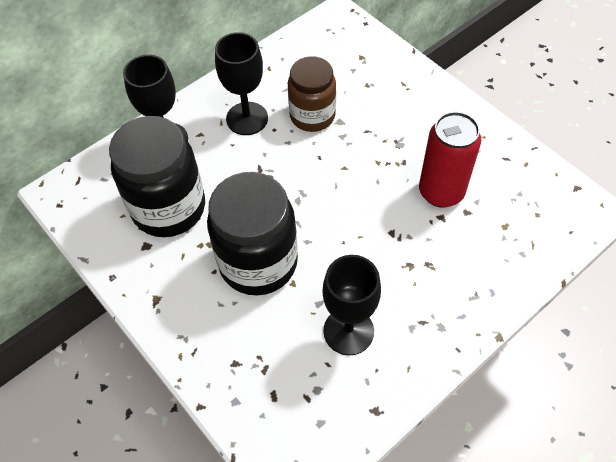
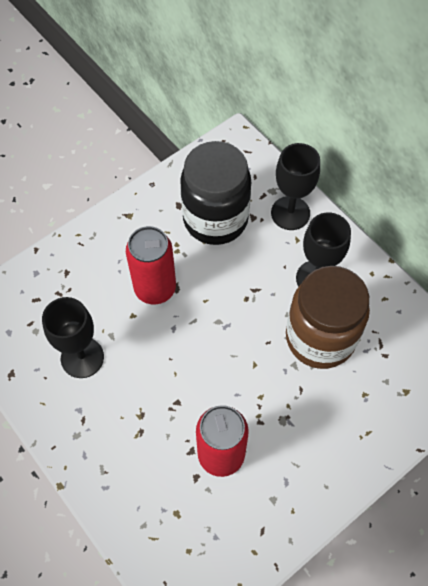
camera: 90 degrees right, 5 degrees up
black jar [207,172,298,296] -> red can [126,226,176,304]
brown jar [288,56,336,132] -> brown jar [286,266,370,369], size x1.52

